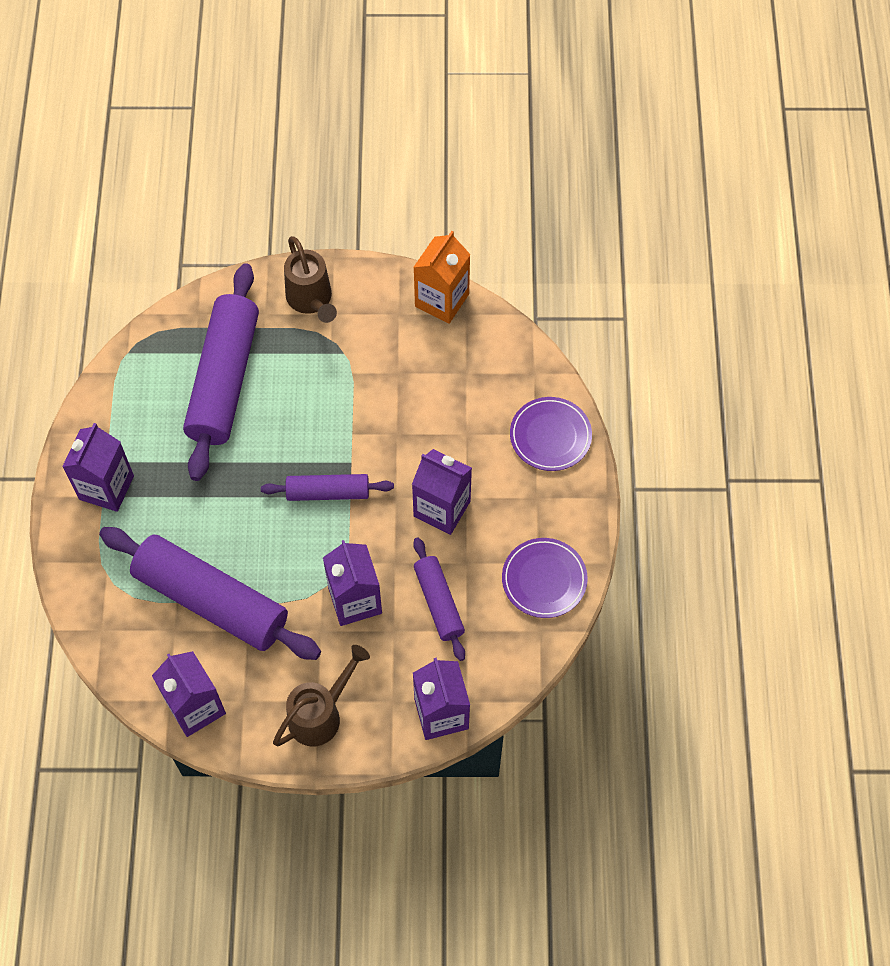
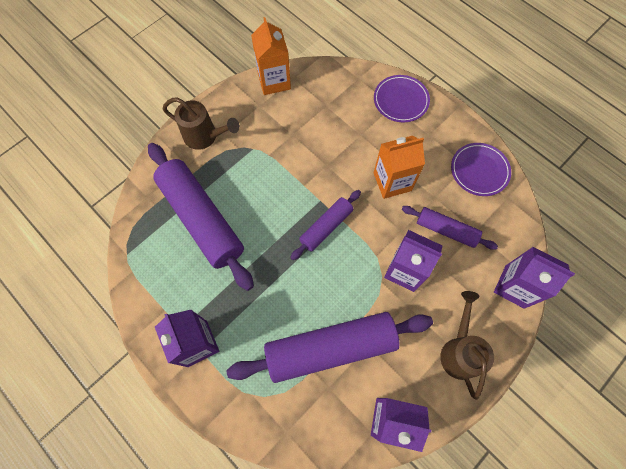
camera: 45 degrees left, 5 degrees up
purple carton [412,449,472,535] -> orange carton [374,136,425,199]

